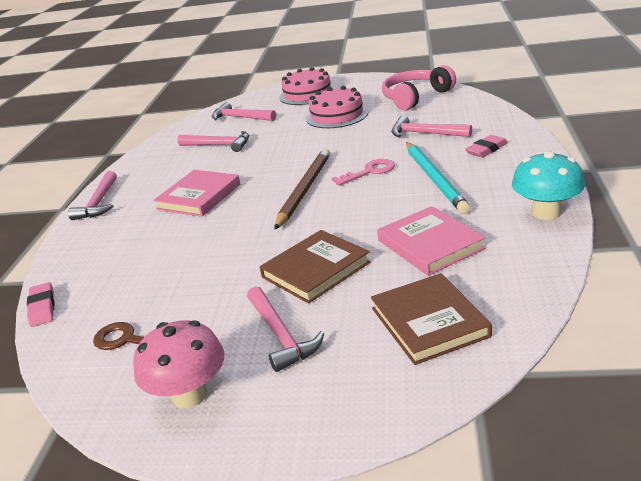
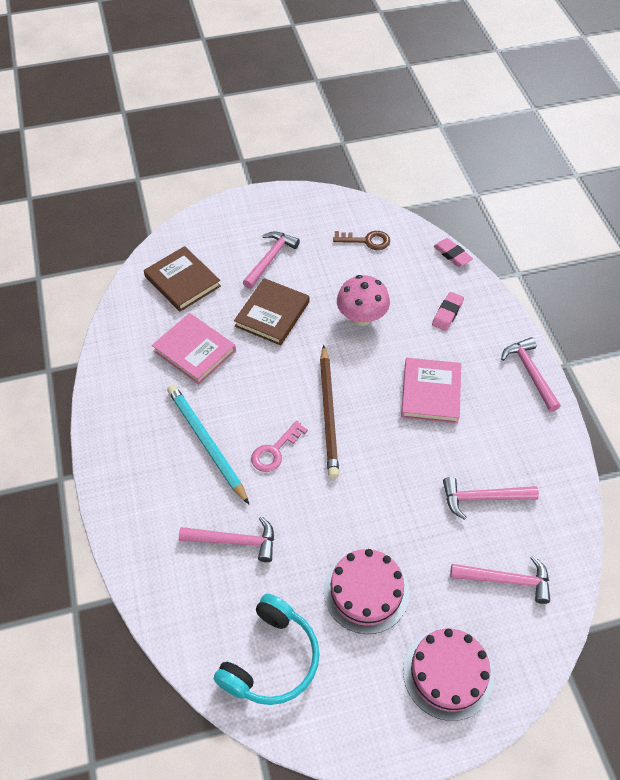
camera: 155 degrees right, 25 degrees up
pink mushroom [133,320,225,408] -> pink mushroom moved to [337,275,390,326]
pink hammer [247,286,324,372] -> pink hammer turned 75 degrees clockwise [243,231,300,289]
pink headphones [382,65,456,110] -> turquoise headphones [214,594,320,705]
pink eraser [465,135,508,158] -> pink eraser moved to [432,292,464,331]
turquoise mushroom [512,151,585,220] -> none

